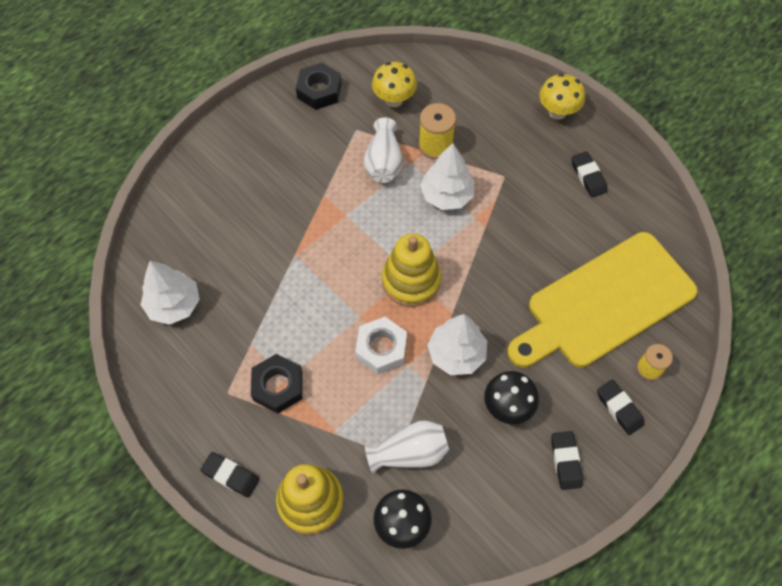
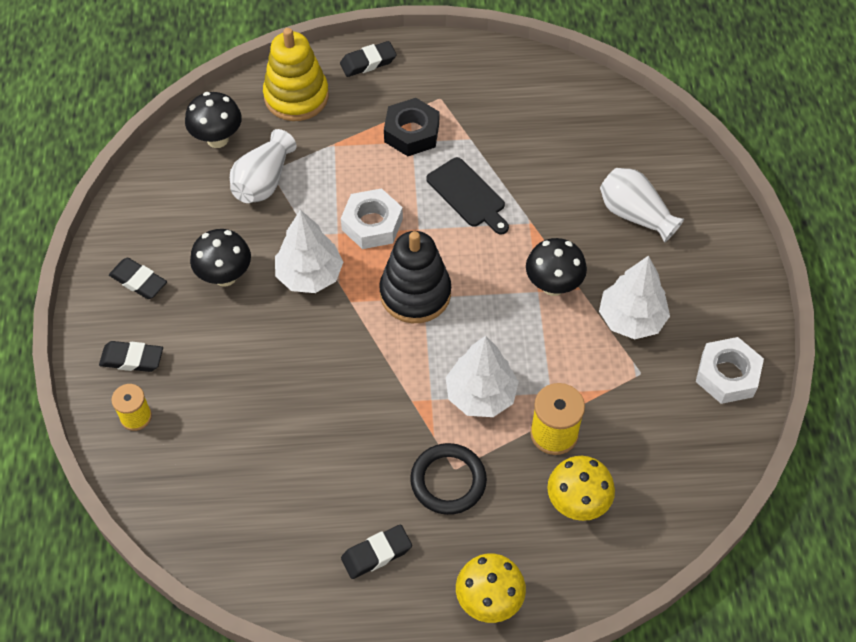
camera: 130 degrees right, 5 degrees down
white tree [141,261,200,325] -> white tree moved to [599,256,670,339]
black nut [296,63,341,110] -> white nut [696,337,764,404]
white vase [364,117,403,183] -> white vase moved to [600,168,684,243]
yellow mushroom [372,62,417,107] -> yellow mushroom moved to [547,456,615,521]
yellow stacking toy [382,233,441,307] -> black stacking toy [379,231,451,323]
yellow cutting board [507,232,698,368] -> none
black eraser [571,151,607,198] -> black eraser turned 45 degrees counterclockwise [341,525,412,579]
none -> black ring [410,443,487,515]
none -> black cutting board [426,157,509,234]
none -> black mushroom [526,238,587,296]

